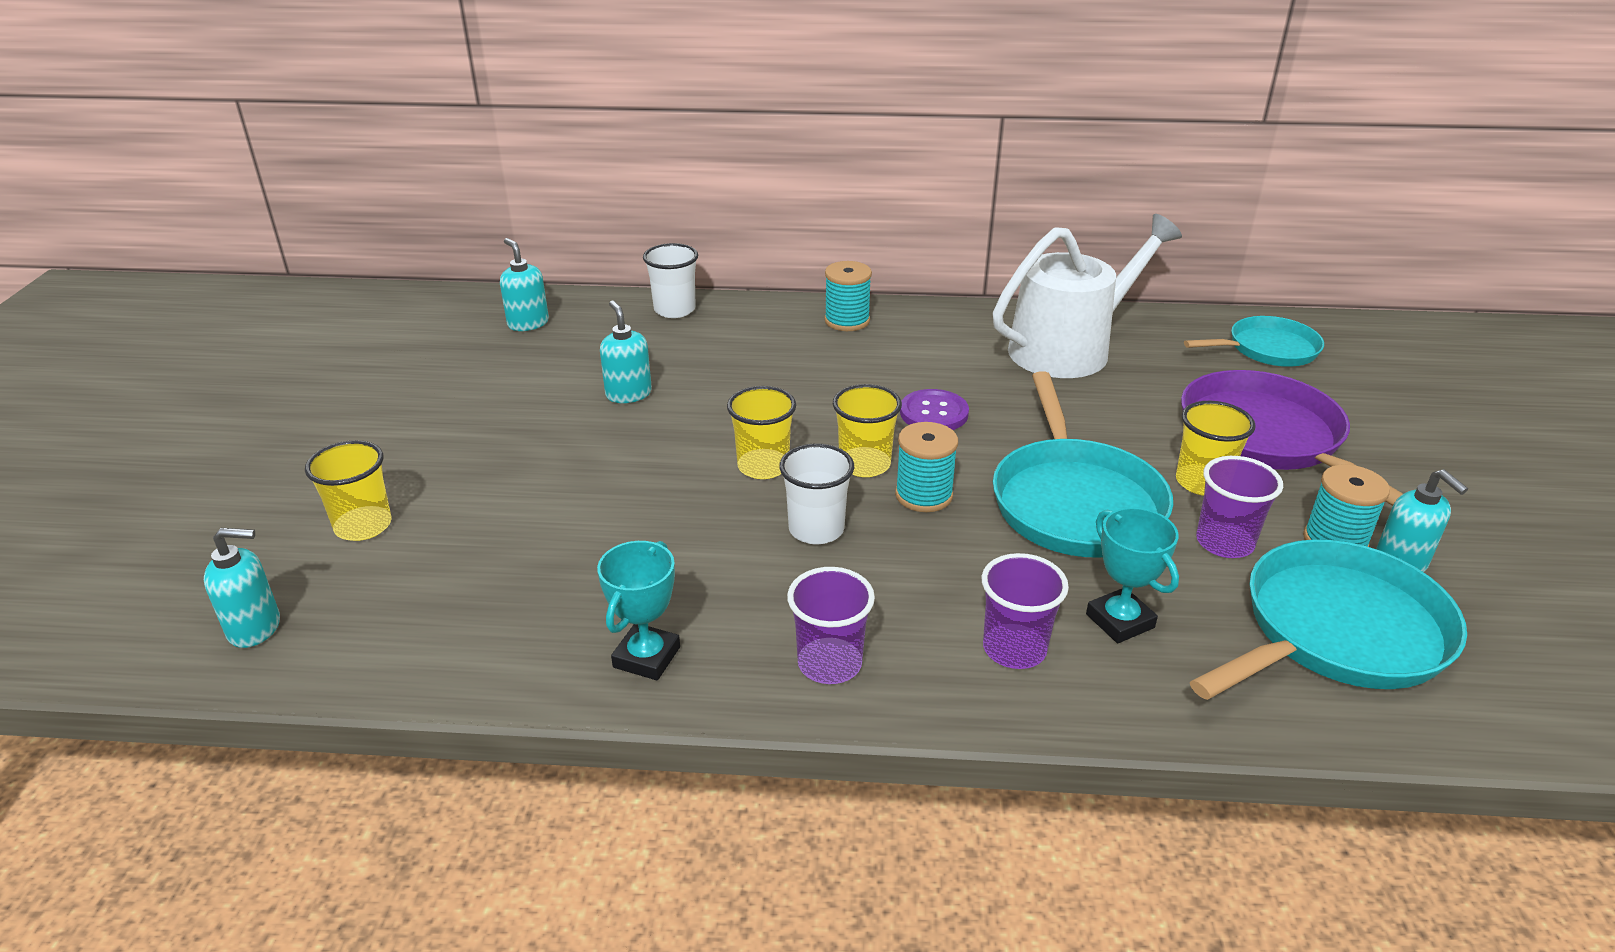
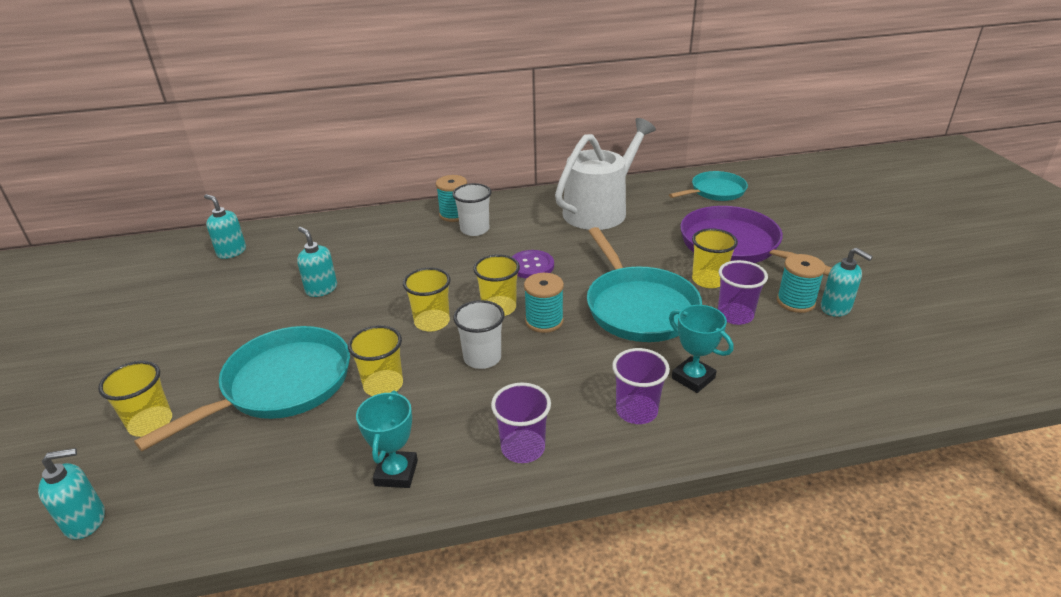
camera: 15 degrees left, 0 degrees up
white cup [643,243,698,318] -> white cup moved to [452,183,491,236]
turquoise pan [1190,539,1467,700] -> turquoise pan moved to [134,326,350,451]
none -> yellow cup [348,325,403,396]

